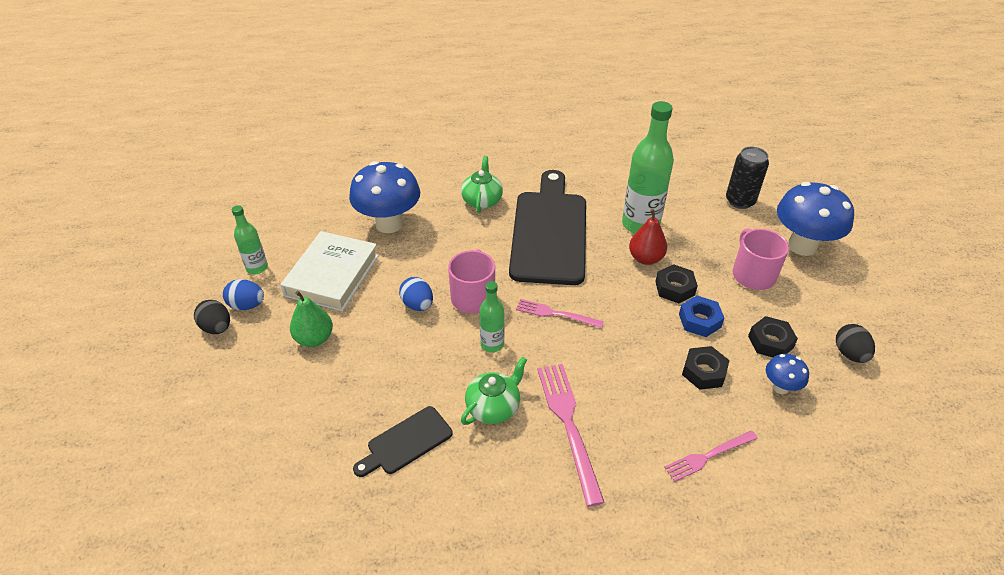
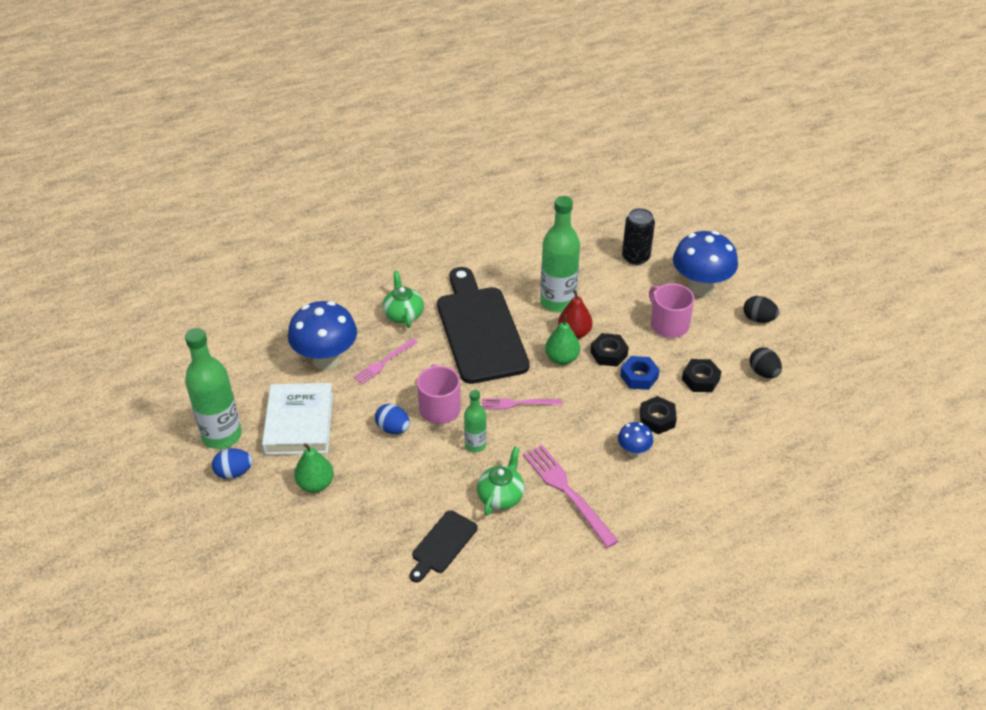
camera: 20 degrees left, 0 degrees up
black egg [194,300,230,334] -> black egg moved to [744,296,779,323]
green bottle [232,205,268,274] -> green bottle [185,328,242,449], size x1.87
pink fork [664,430,758,482] -> pink fork moved to [353,338,418,384]
blue mushroom [766,354,809,394] -> blue mushroom moved to [618,422,653,457]
none -> green pear [545,314,580,365]

